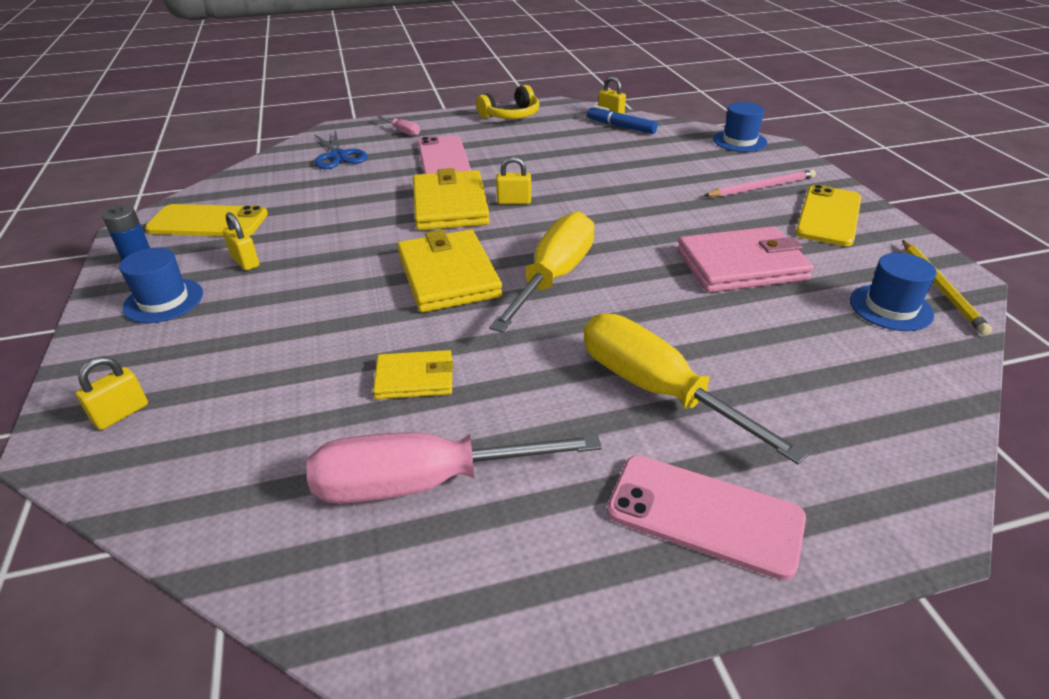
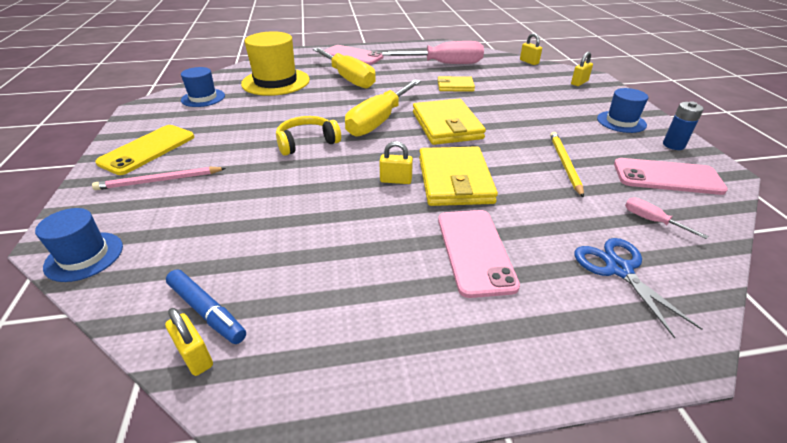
camera: 175 degrees left, 0 degrees up
yellow phone [145,204,268,236] -> pink phone [614,158,728,195]
yellow padlock [223,212,259,271] -> yellow padlock moved to [520,33,542,65]
pink screwdriver [377,116,420,136] -> pink screwdriver moved to [625,197,708,239]
yellow headphones [476,85,539,119] -> yellow headphones moved to [276,116,341,156]
pink wallet [677,226,814,293] -> none
yellow pencil [902,240,992,335] -> yellow pencil moved to [550,132,584,198]
none -> yellow hat [241,31,310,96]

